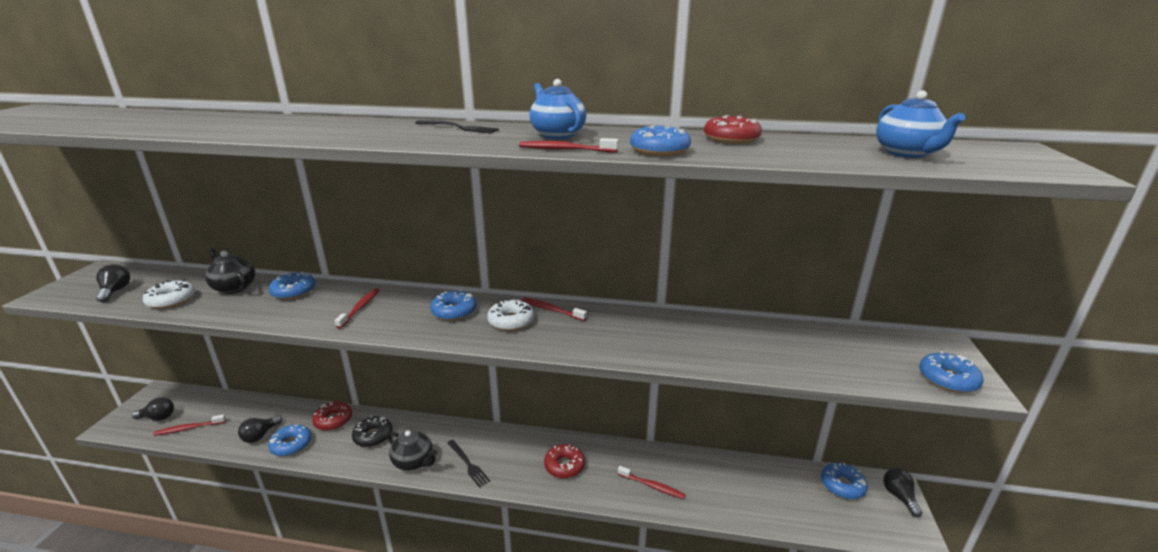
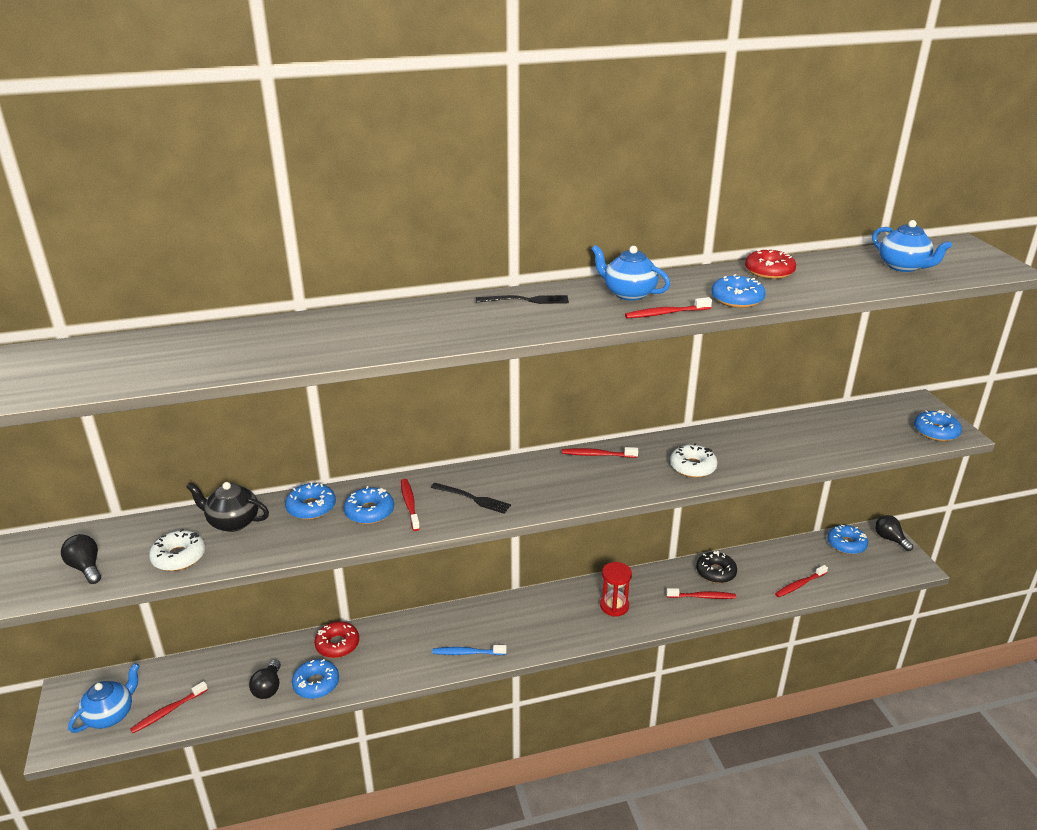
camera: 25 degrees left, 5 degrees up
black light bulb [132,397,174,421] -> blue teapot [68,663,140,733]
black donut [352,416,392,447] -> black donut moved to [696,551,737,583]
black teapot [387,430,437,470] -> blue toothbrush [432,645,507,655]
blue donut [430,290,477,321] -> blue donut moved to [344,486,394,524]
black fork [447,440,490,488] -> black fork moved to [431,483,511,514]
white donut [487,299,534,331] -> white donut moved to [670,443,717,478]
red donut [544,444,585,478] -> red hourglass [600,562,632,617]
none -> red toothbrush [775,565,828,597]

